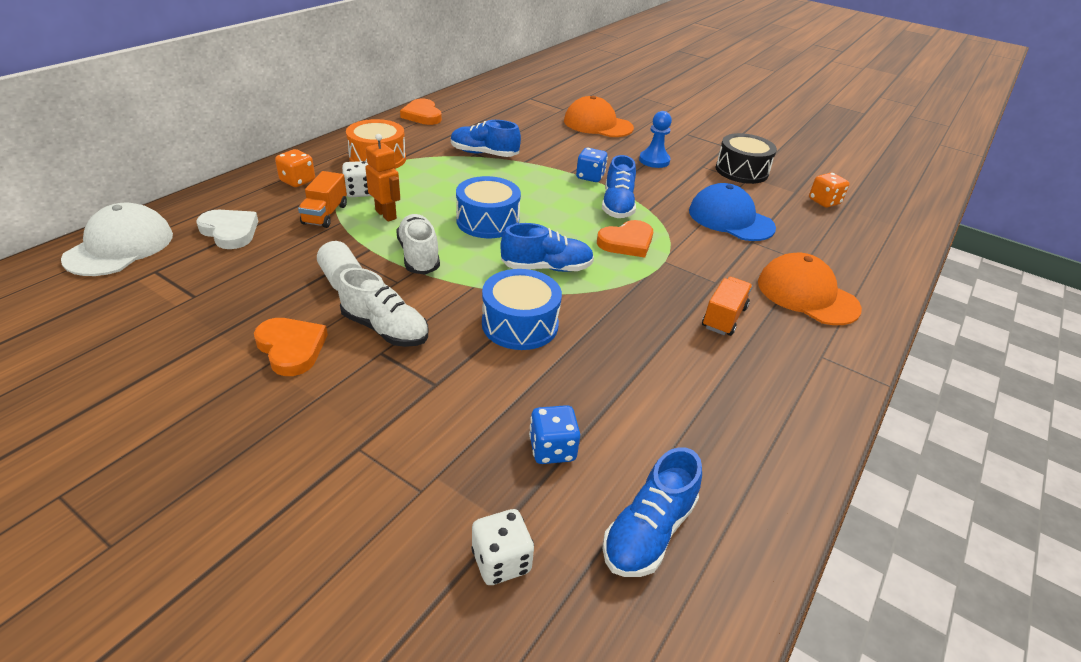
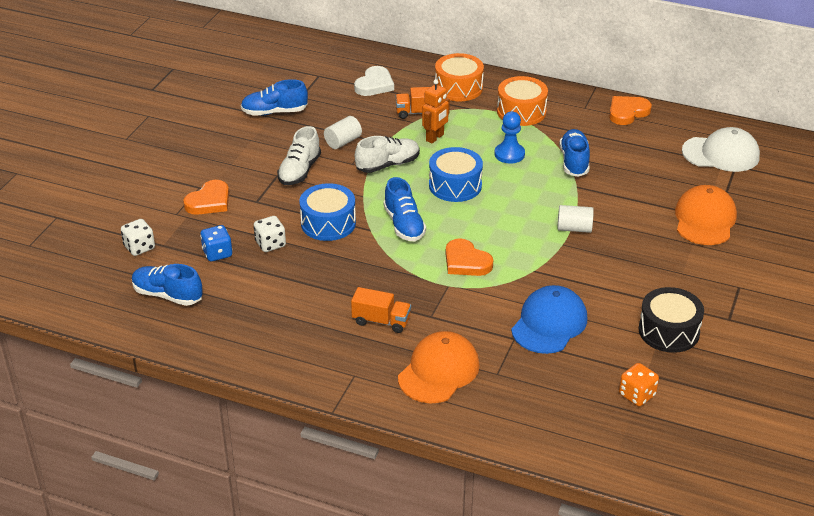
camera: 80 degrees right, 0 degrees up
white cap [61,203,173,276] -> white cap moved to [682,127,760,172]
orange heart [254,318,328,376] -> orange heart moved to [183,180,229,215]
orange dice [275,149,315,187] -> orange drum [435,53,484,101]
white dice [342,161,371,197] -> white dice moved to [254,216,286,252]
blue dice [576,148,608,182] -> white cylinder [557,205,594,233]
blue shoe [602,155,636,218] -> blue shoe moved to [241,79,308,116]
blue pawn [639,111,672,168] -> blue pawn moved to [494,112,525,164]

